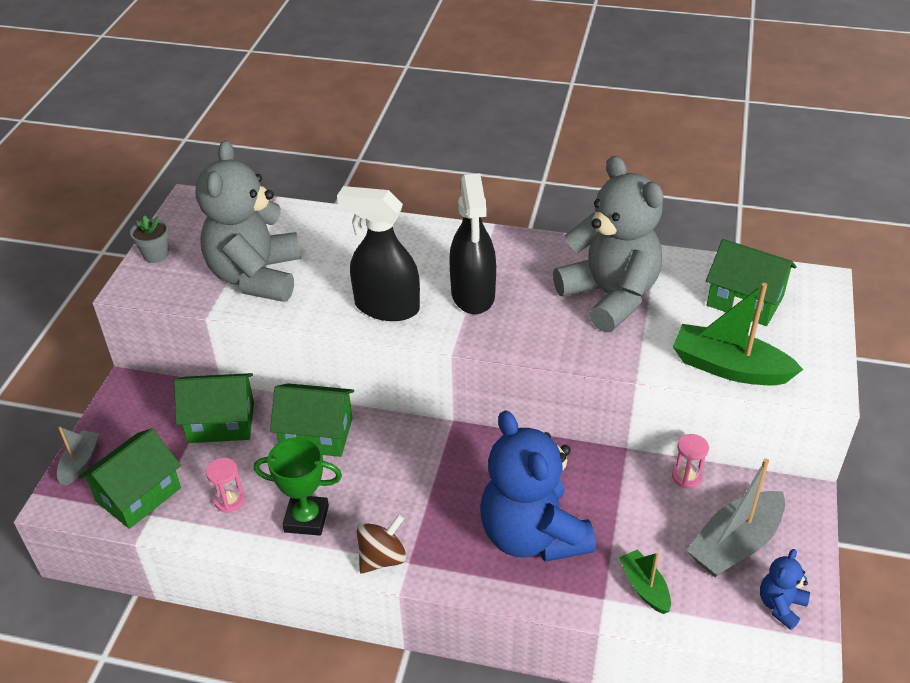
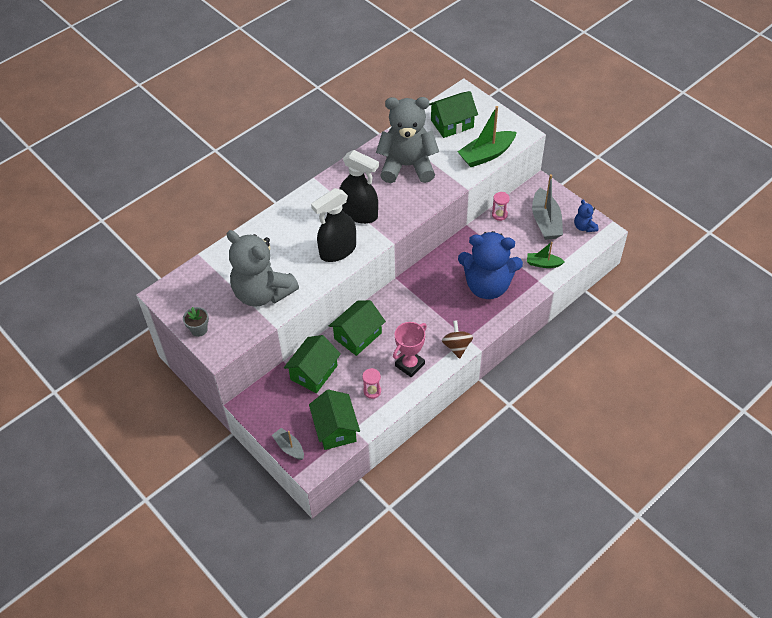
camera: 55 degrees left, 10 degrees up
green trophy [254,437,342,536] -> pink trophy [393,322,427,377]

